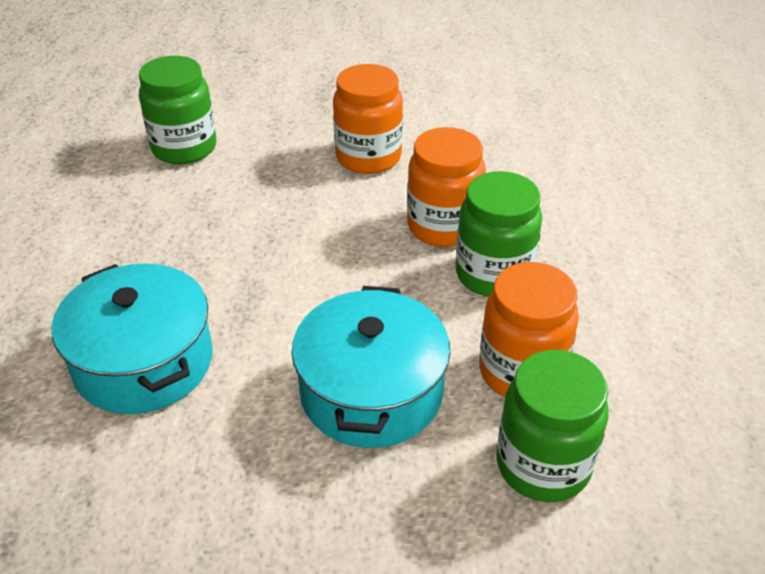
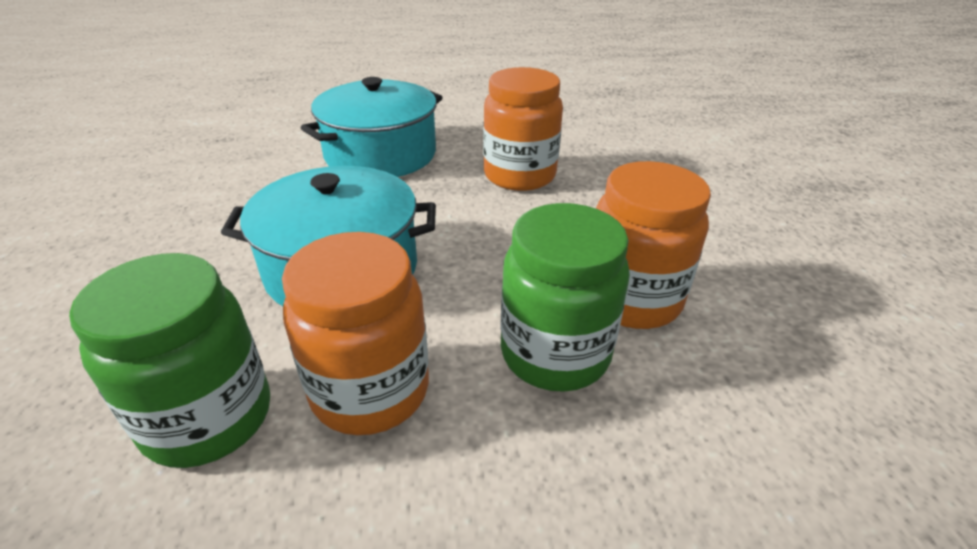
camera: 80 degrees right, 5 degrees down
green jar [139,56,216,164] -> none
orange jar [333,64,403,174] -> orange jar moved to [483,67,563,191]

